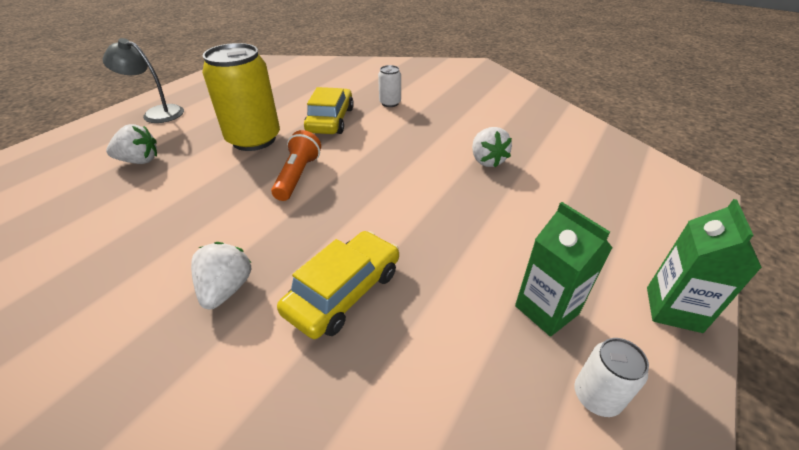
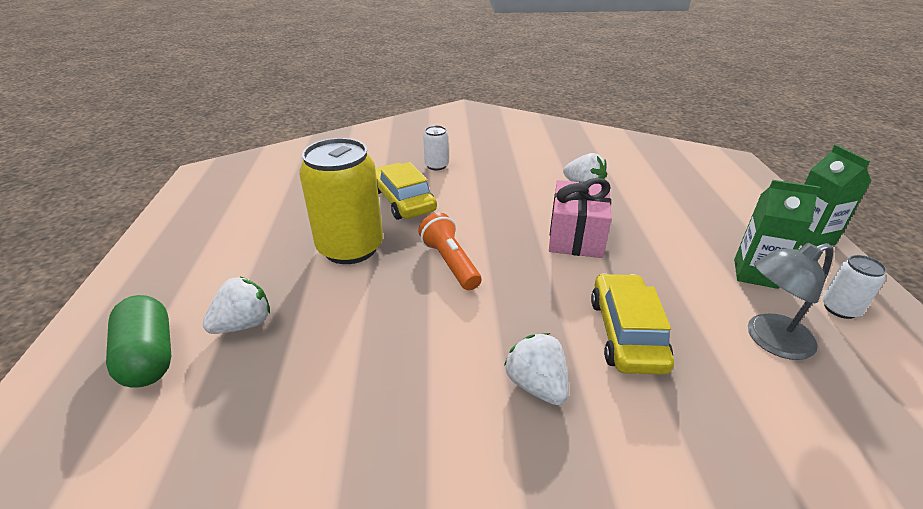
camera: 35 degrees left, 5 degrees down
grey lamp [102,38,184,123] -> grey lamp moved to [748,242,833,360]
none -> green capsule [106,295,171,388]
none -> pink gift [549,178,612,258]

